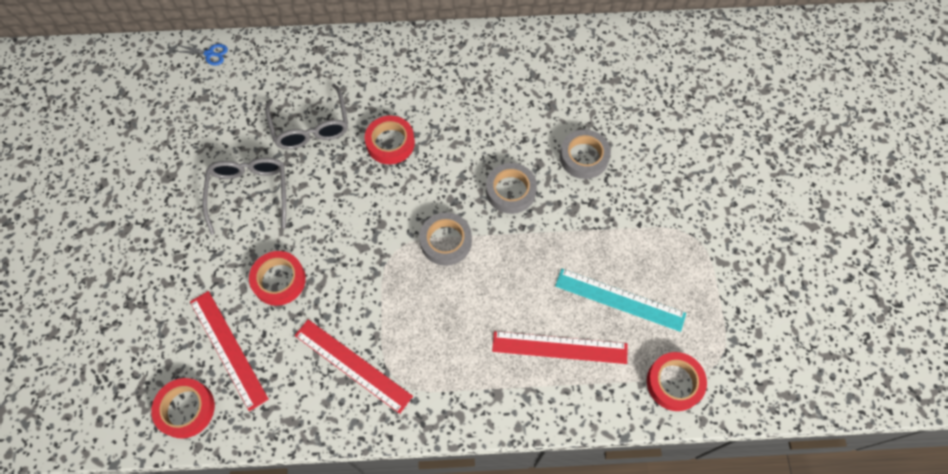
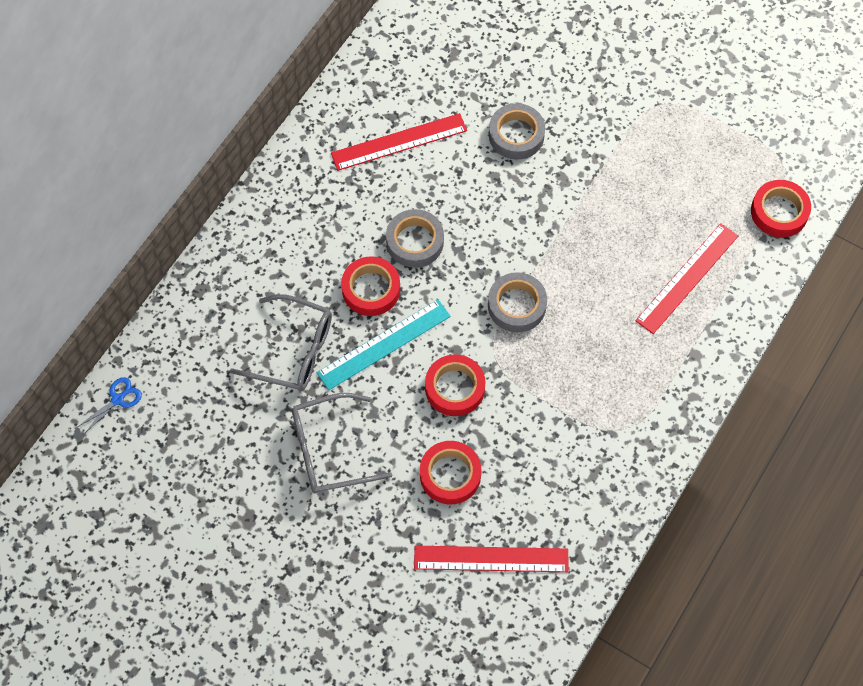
camera: 55 degrees left, 0 degrees up
red tape [151,378,215,439] -> red tape moved to [425,354,485,416]
grey glasses [203,158,286,235] -> grey glasses turned 45 degrees counterclockwise [292,393,392,494]
red ruler [295,319,413,414] -> red ruler moved to [331,113,467,171]
grey tape [486,163,537,214] -> grey tape moved to [386,209,444,268]
turquoise ruler [555,269,686,332] -> turquoise ruler moved to [317,299,451,390]

